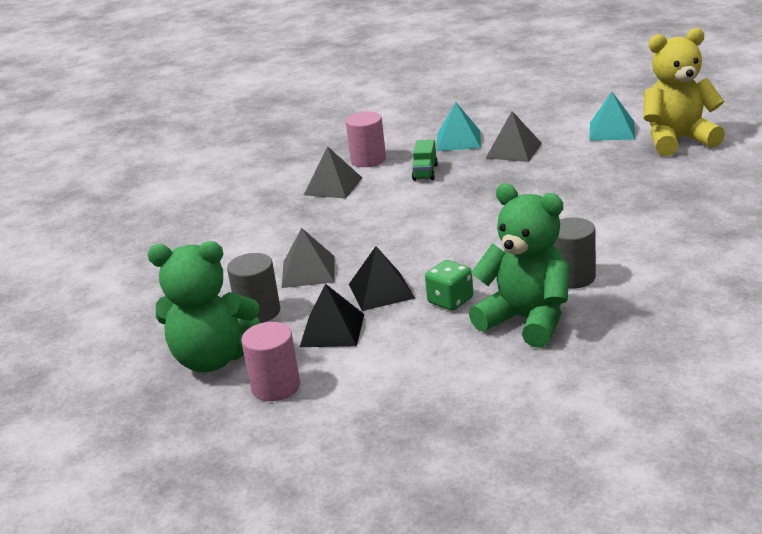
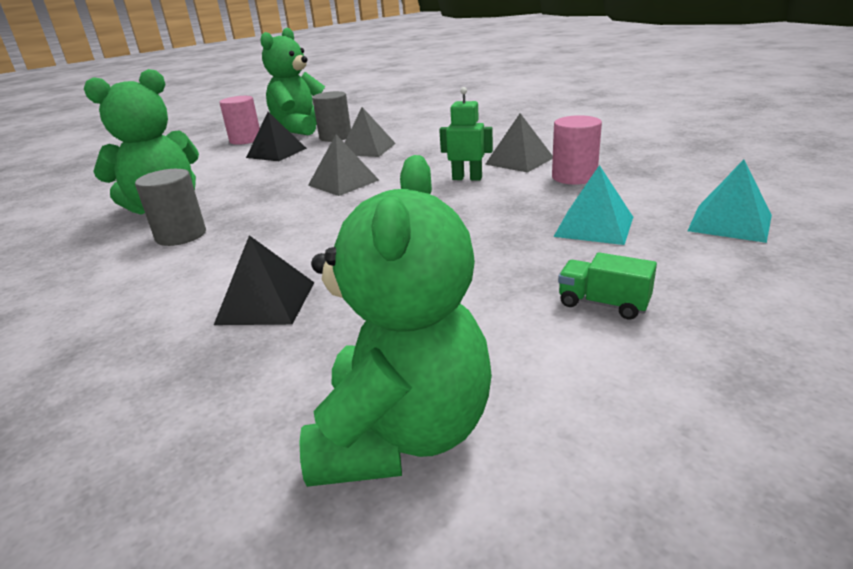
camera: 110 degrees right, 0 degrees up
black pyramid [349,246,415,311] -> black pyramid moved to [214,235,314,325]
green truck [412,140,438,181] -> green truck moved to [558,252,657,320]
green dice [425,260,473,311] -> none
grey pyramid [486,111,542,162] -> grey pyramid moved to [308,135,379,196]
turquoise pyramid [589,92,635,141] -> turquoise pyramid moved to [688,160,772,243]
yellow teddy bear [643,28,725,156] -> green teddy bear [299,155,492,487]
none -> green robot [439,87,493,181]

